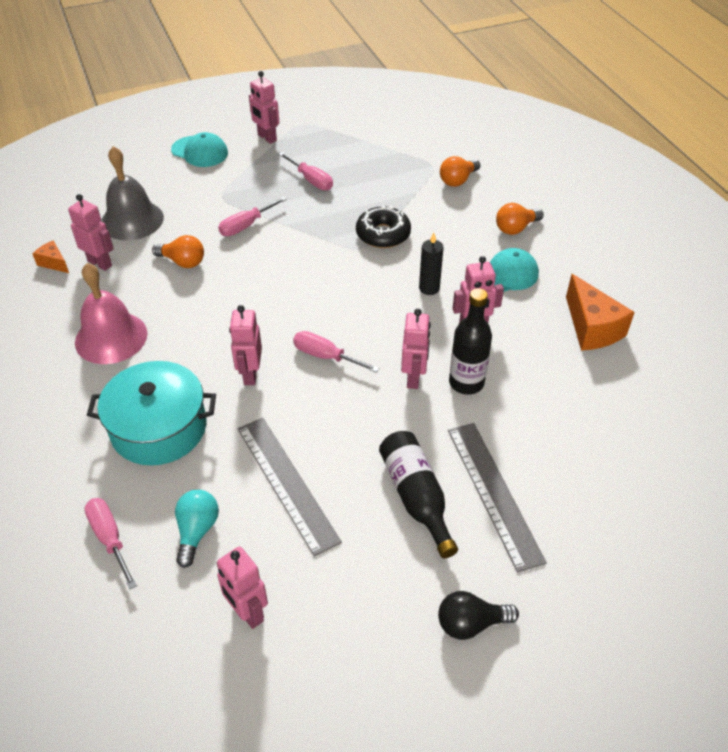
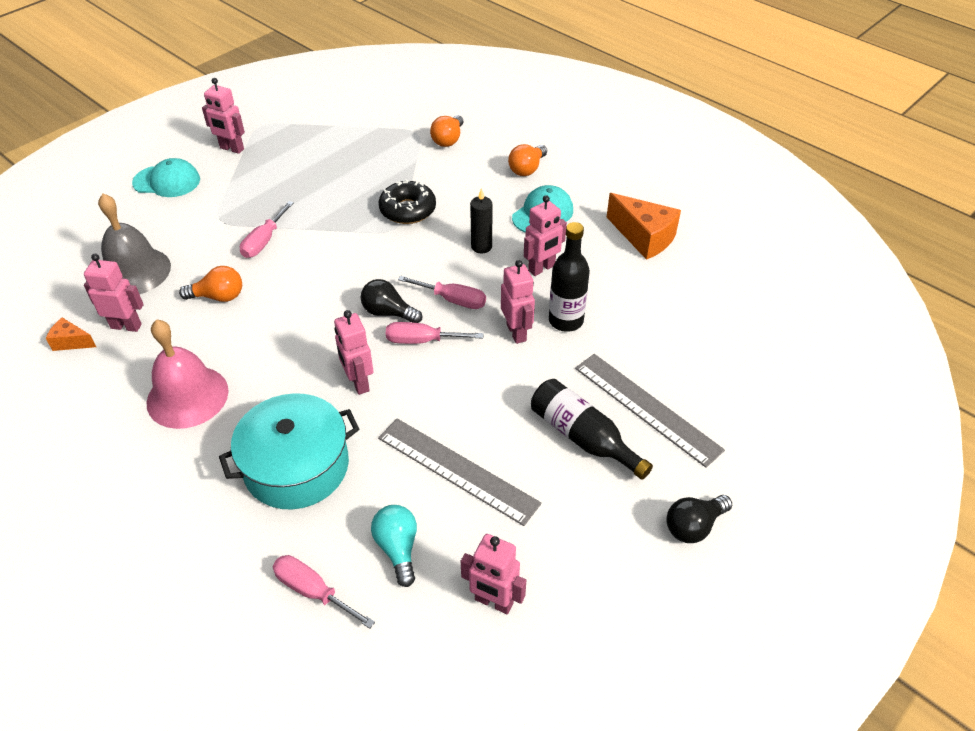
camera: 25 degrees left, 0 degrees up
pink screwdriver [279,152,333,190] -> pink screwdriver moved to [398,276,486,309]
none -> black light bulb [361,279,422,323]

